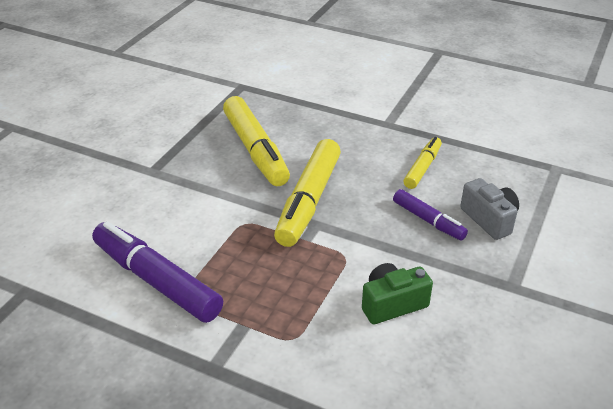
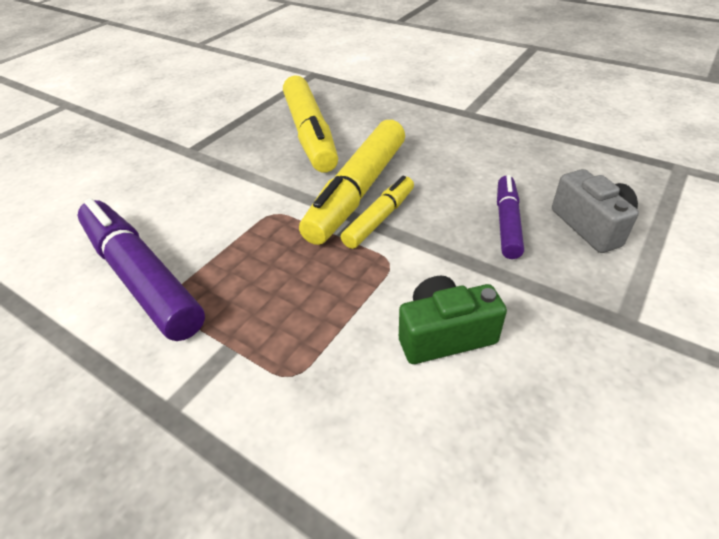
camera: 10 degrees right, 5 degrees up
purple marker [393,189,468,240] -> purple marker turned 135 degrees counterclockwise [497,175,524,259]
yellow marker [403,137,442,189] -> yellow marker moved to [341,176,414,249]

